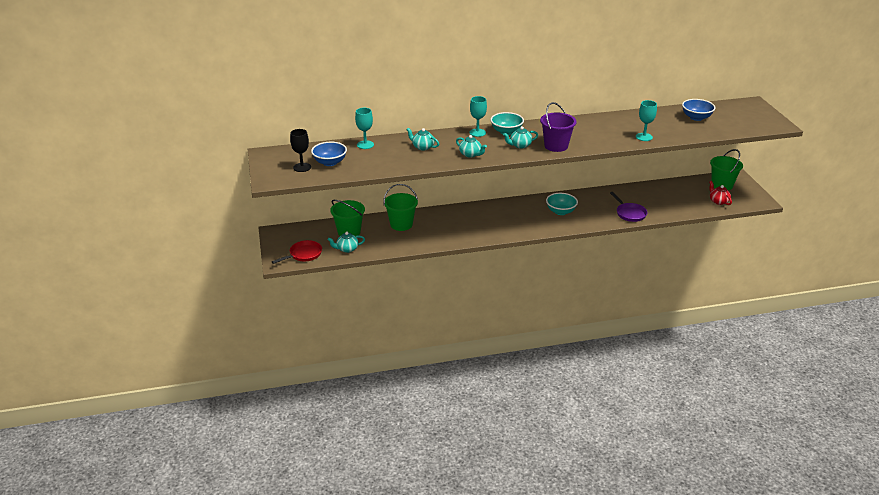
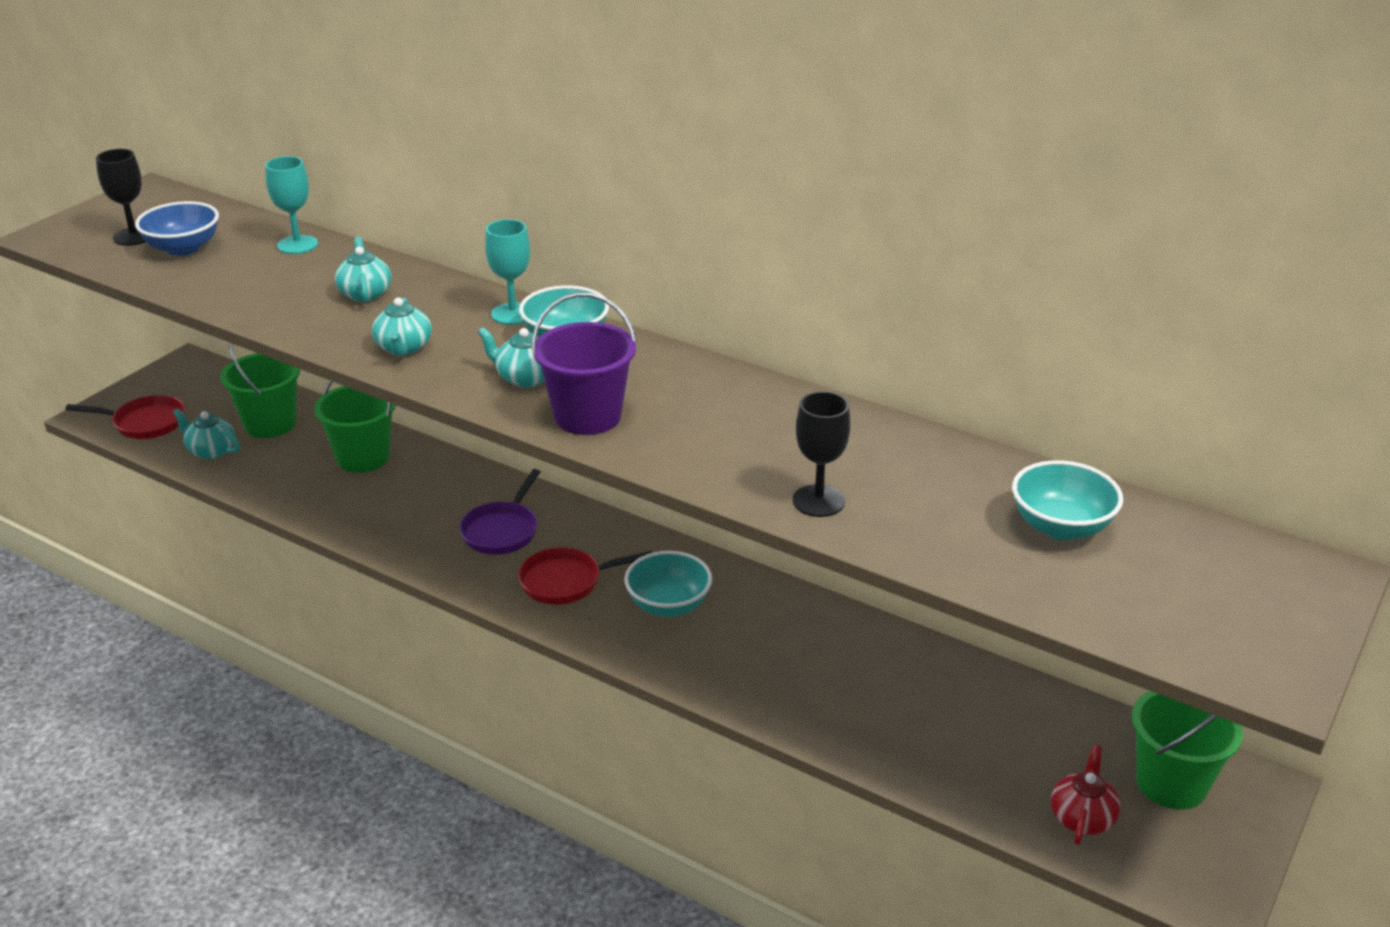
camera: 45 degrees right, 0 degrees up
purple pan [610,192,647,222] -> purple pan moved to [459,469,540,555]
turquoise goblet [636,100,657,141] -> black goblet [793,391,851,517]
blue bowl [682,99,715,121] -> turquoise bowl [1012,460,1123,540]
none -> red pan [518,547,653,605]

